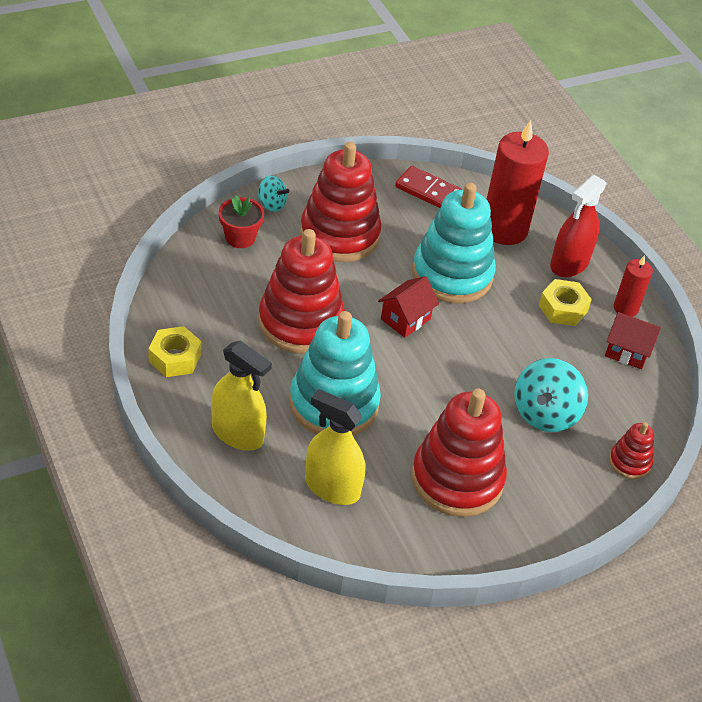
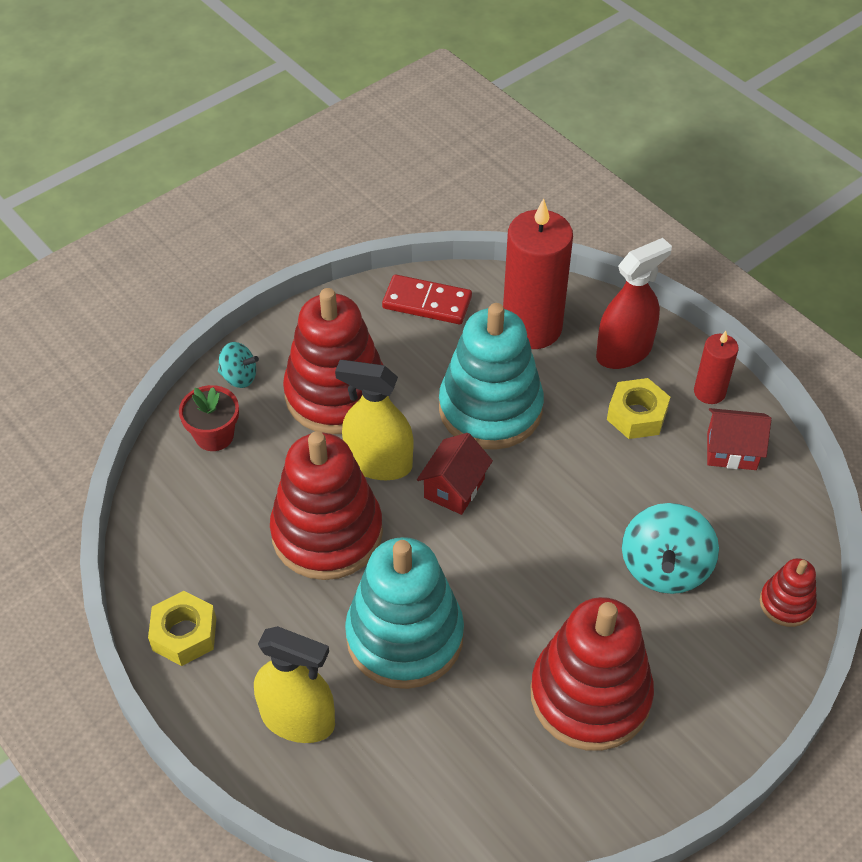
camera: 10 degrees left, 5 degrees up
yellow spray bottle [305,389,365,505] -> yellow spray bottle moved to [335,360,413,480]
red spray bottle [550,175,607,277] -> red spray bottle turned 150 degrees counterclockwise [596,238,672,369]

